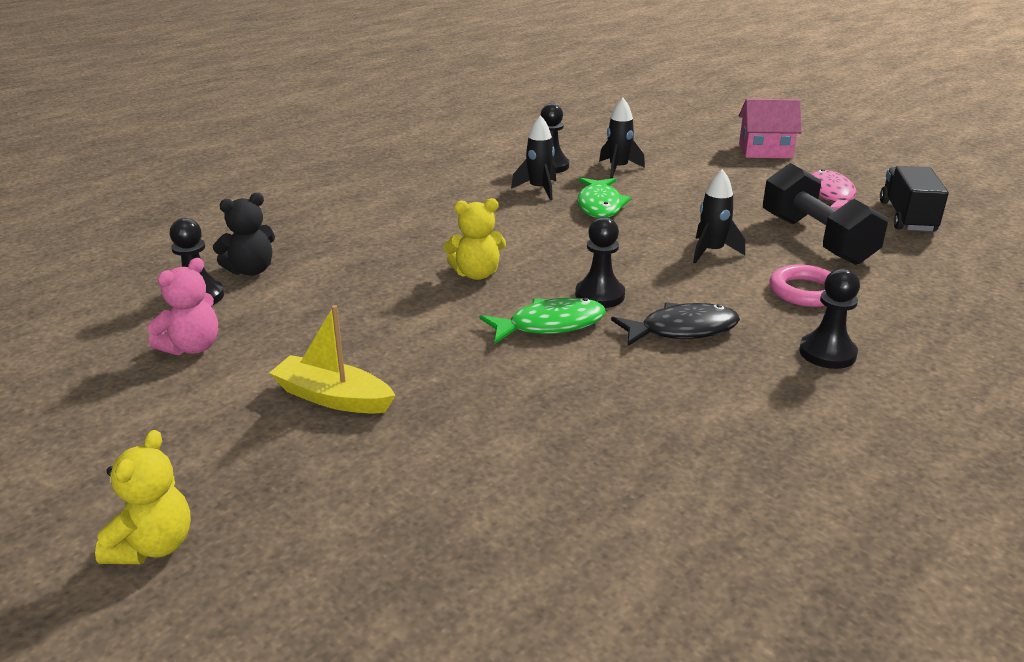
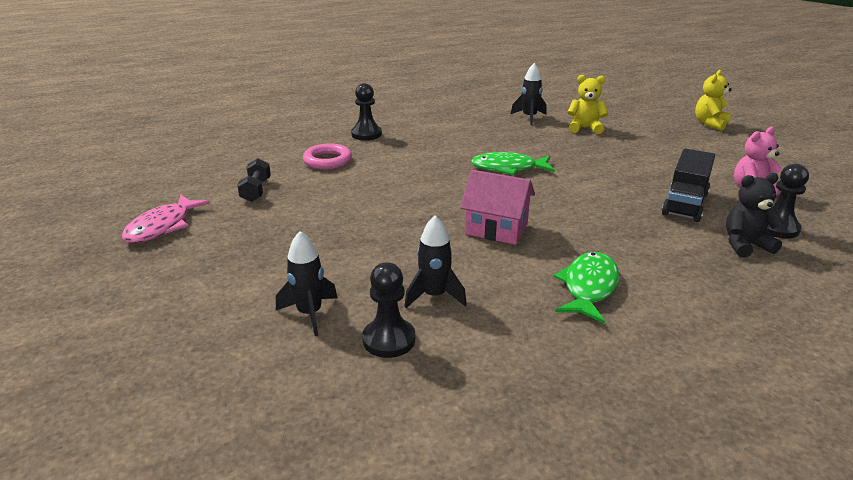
camera: 160 degrees left, 0 degrees up
yellow boat [269,305,396,414] -> none
yellow teddy bear [443,198,506,280] -> yellow teddy bear moved to [567,75,608,134]
black pawn [575,217,625,308] -> none
green fish [577,178,632,218] -> green fish moved to [554,252,619,323]
black fish [611,302,740,346] -> none
black rocket [693,169,745,264] -> black rocket moved to [511,63,547,125]
pink house [739,99,802,158] -> pink house moved to [460,170,535,245]
black dumbbell [763,163,888,265] -> black dumbbell [237,158,271,202], size x0.50
black truck [880,166,949,231] -> black truck moved to [662,148,715,222]

